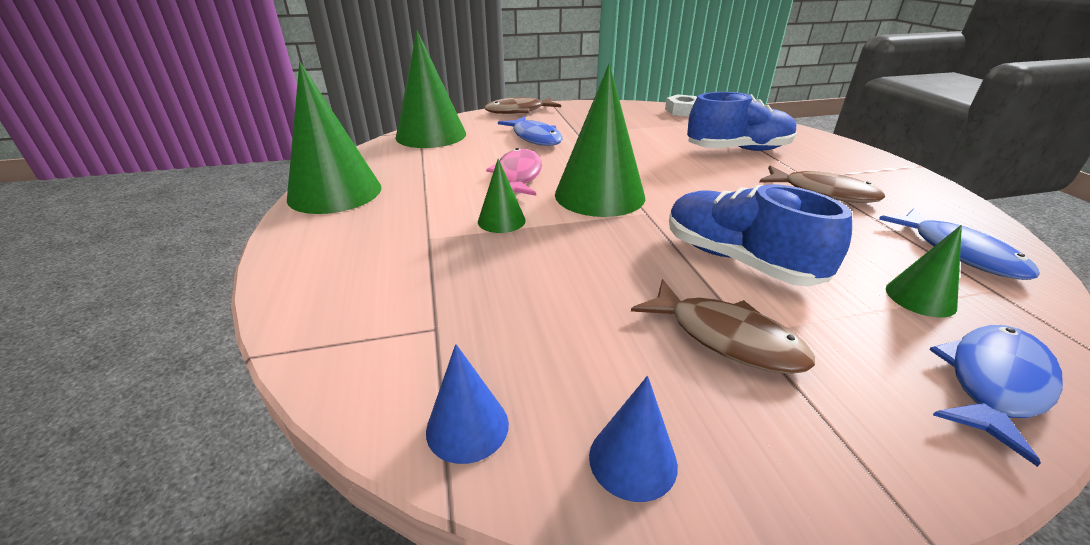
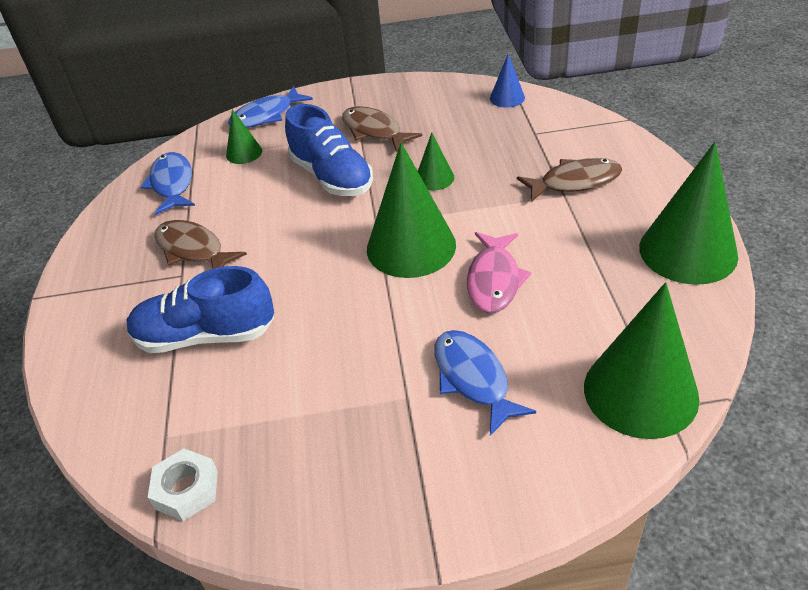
camera: 170 degrees left, 10 degrees up
green cone [478,159,526,233] -> green cone moved to [418,132,454,190]
brown fish [484,97,561,114] -> brown fish moved to [517,158,622,202]
blue cone [589,376,678,502] -> none

